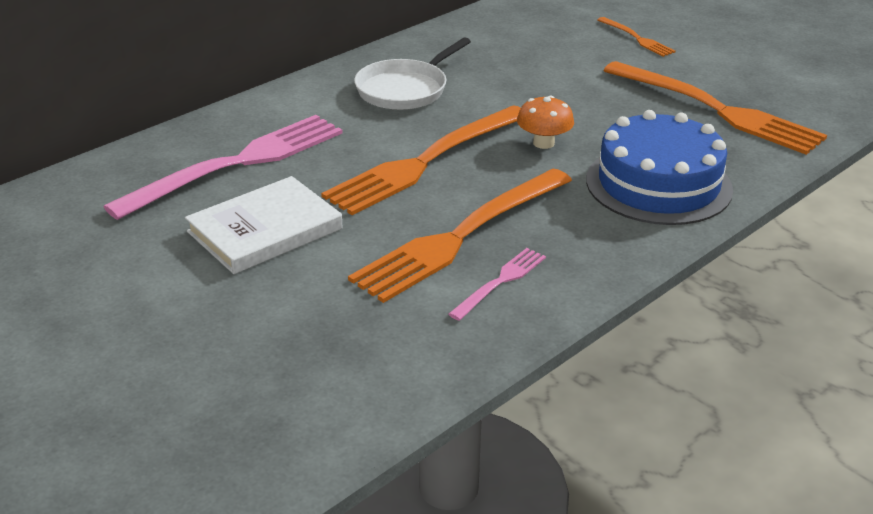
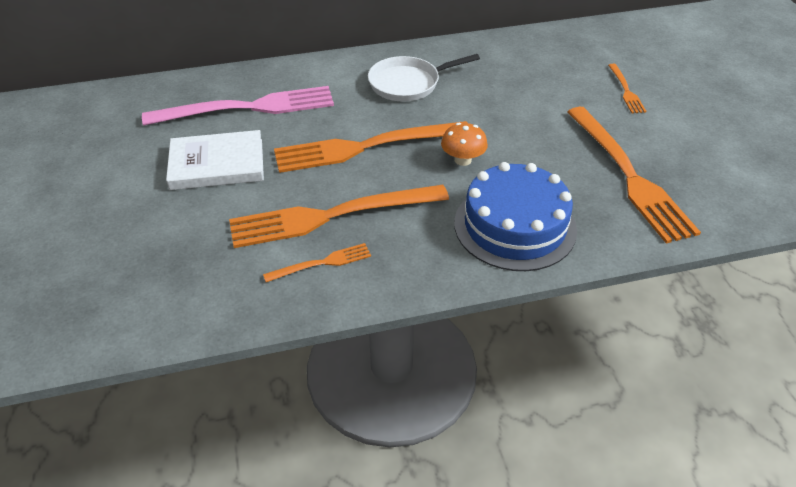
camera: 30 degrees right, 10 degrees up
pink fork [448,248,546,321] -> orange fork [263,243,371,282]

